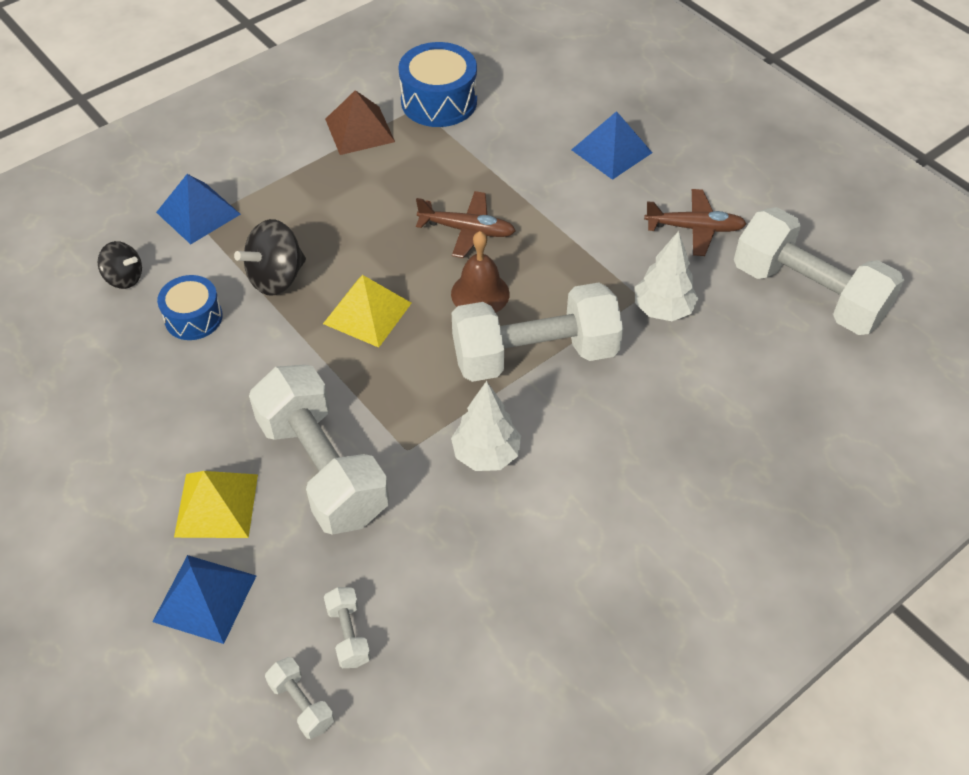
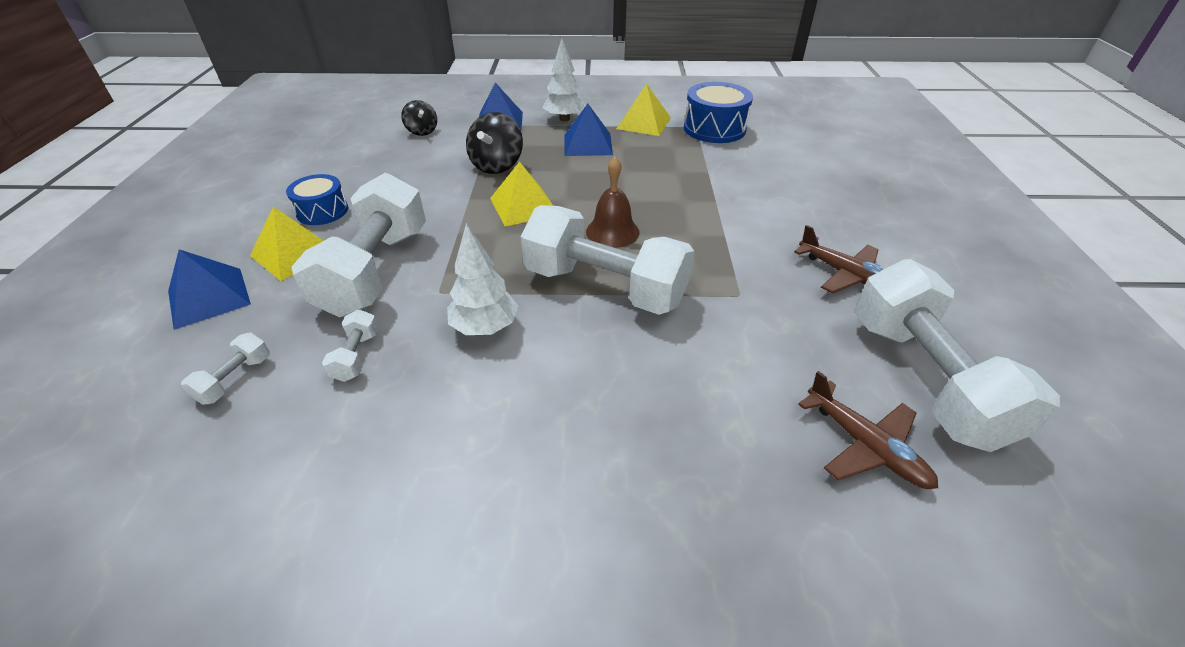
camera: 40 degrees right, 10 degrees down
blue drum [157,275,223,340] -> blue drum moved to [286,174,348,225]
black spinning top [234,219,306,296] -> black spinning top turned 75 degrees counterclockwise [466,112,523,174]
white dumbbell [265,657,334,739] -> white dumbbell moved to [322,309,379,382]
brown pyramid [325,90,395,155] -> yellow pyramid [616,84,671,136]
brown plane [416,191,516,258] -> brown plane moved to [798,371,938,489]
blue pyramid [572,111,652,180] -> blue pyramid moved to [565,104,613,156]
white tree [635,231,698,321] -> white tree moved to [543,39,586,121]

